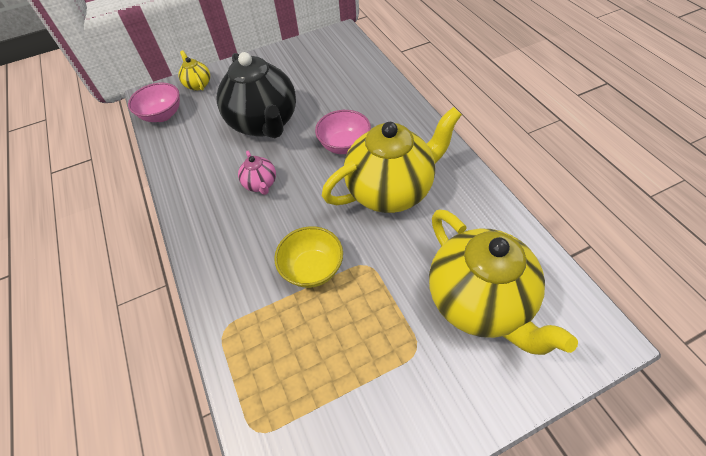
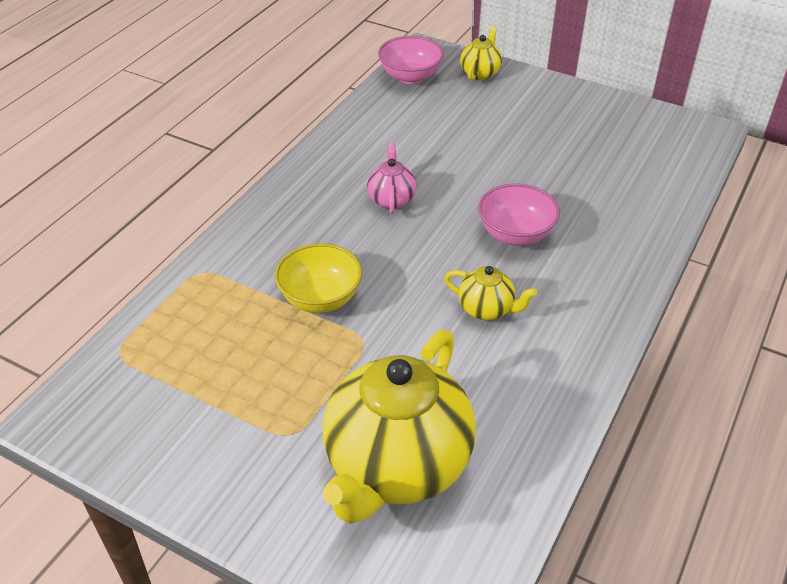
camera: 50 degrees right, 10 degrees down
black teapot [217,52,296,138] -> none
pink teapot [238,151,276,195] -> pink teapot turned 150 degrees clockwise [367,143,417,214]
yellow teapot [322,107,462,213] -> yellow teapot [445,266,537,320], size x0.44

